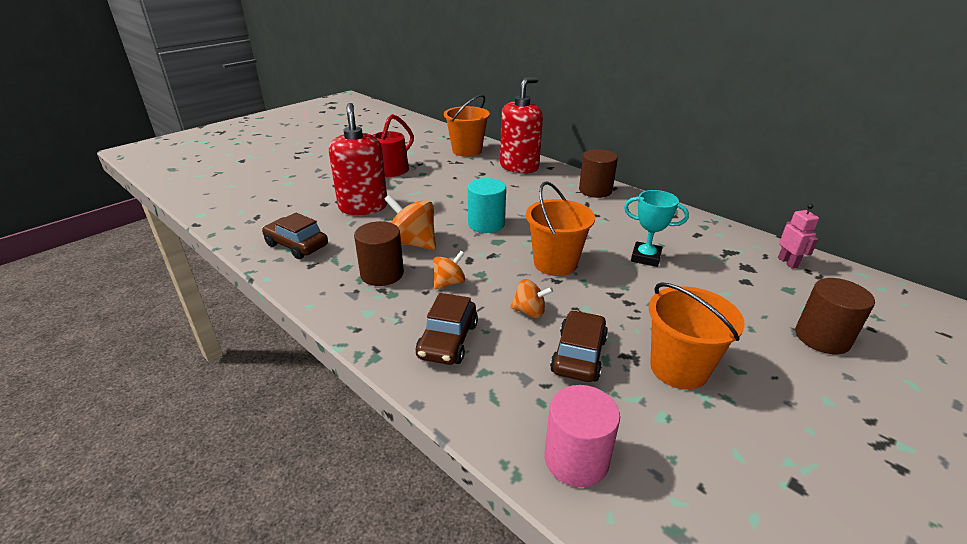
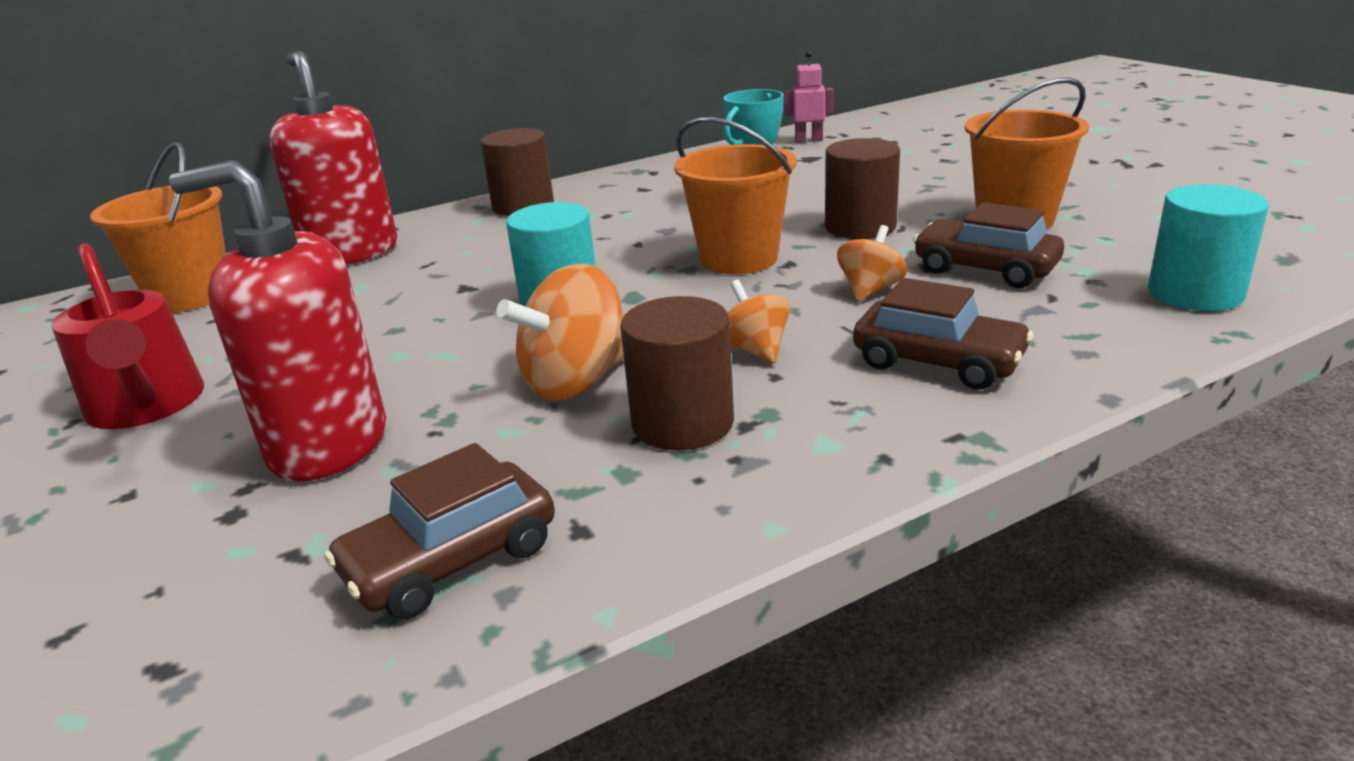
camera: 70 degrees left, 5 degrees down
pink cylinder [544,385,620,487] -> turquoise cylinder [1148,184,1269,311]
brown cylinder [795,278,875,354] -> brown cylinder moved to [825,138,900,239]

